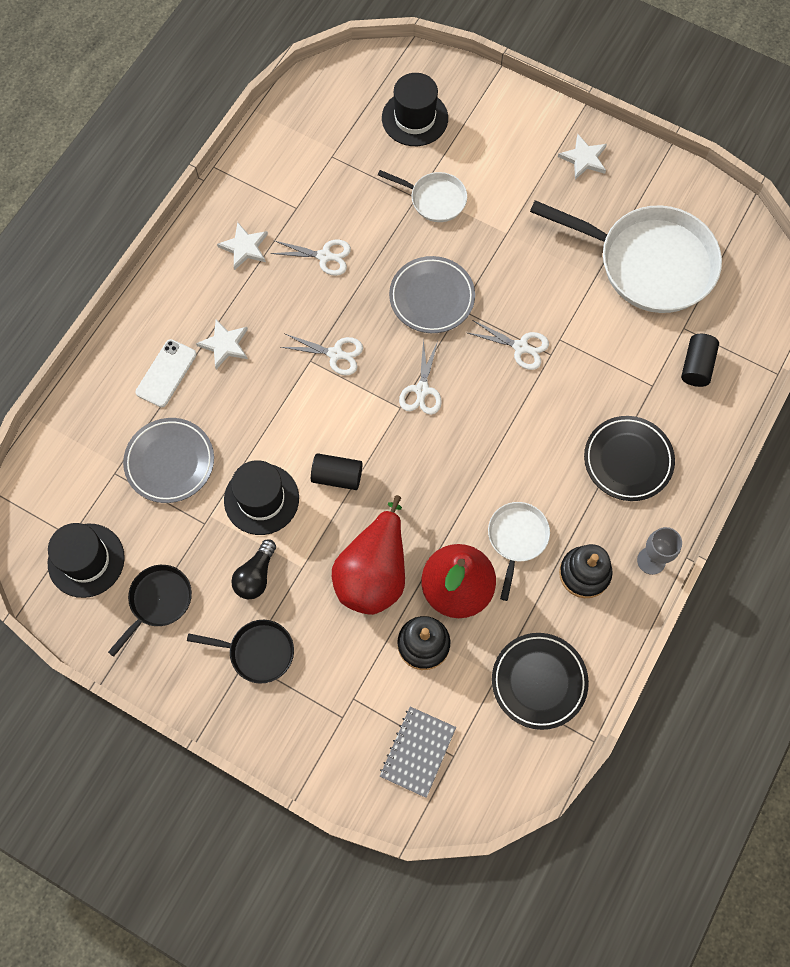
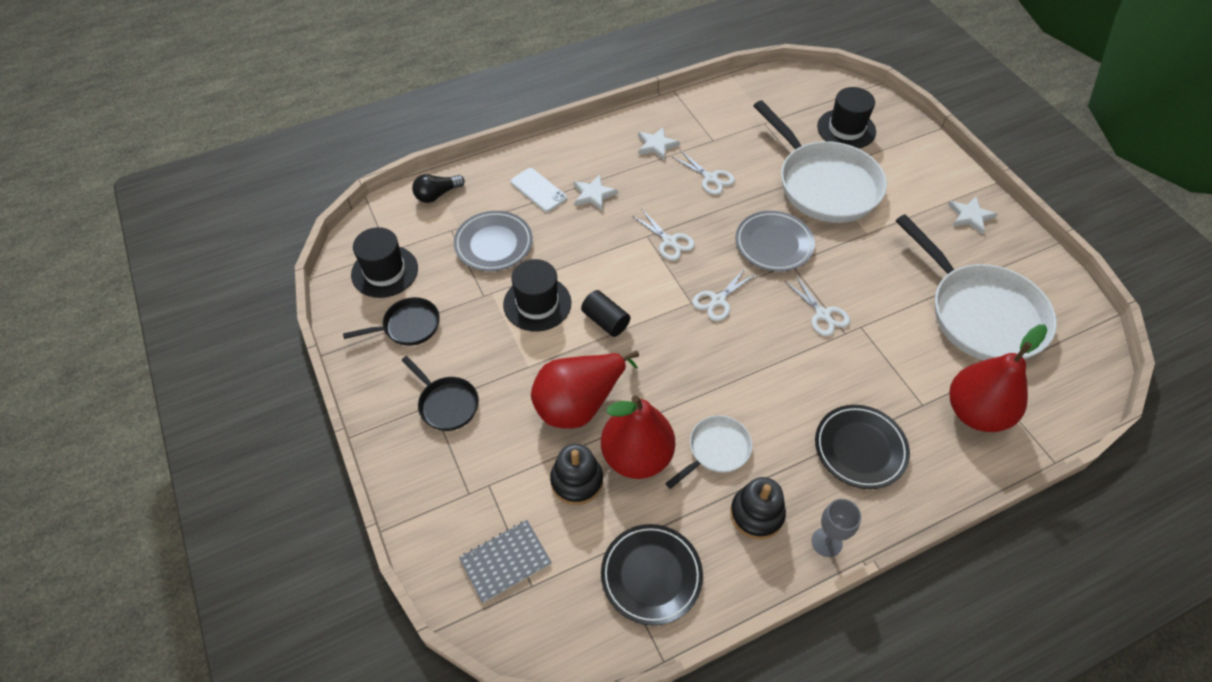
camera: 35 degrees right, 15 degrees down
white phone [136,339,197,407] -> white phone turned 75 degrees clockwise [510,168,567,212]
black light bulb [231,539,276,599] -> black light bulb moved to [412,174,465,203]
white pan [378,170,467,222] -> white pan [753,100,887,223], size x2.06
black cylinder [681,334,719,387] -> red pear [950,324,1048,432]

